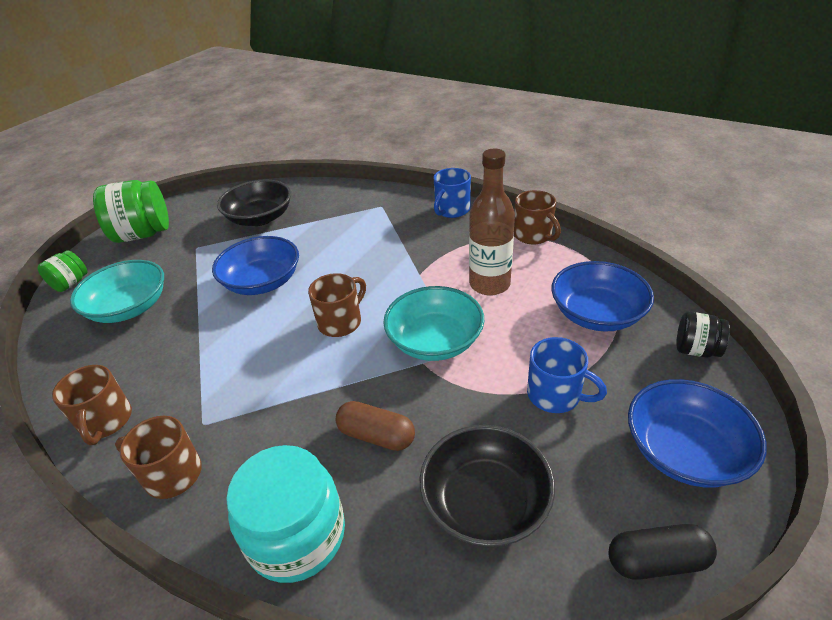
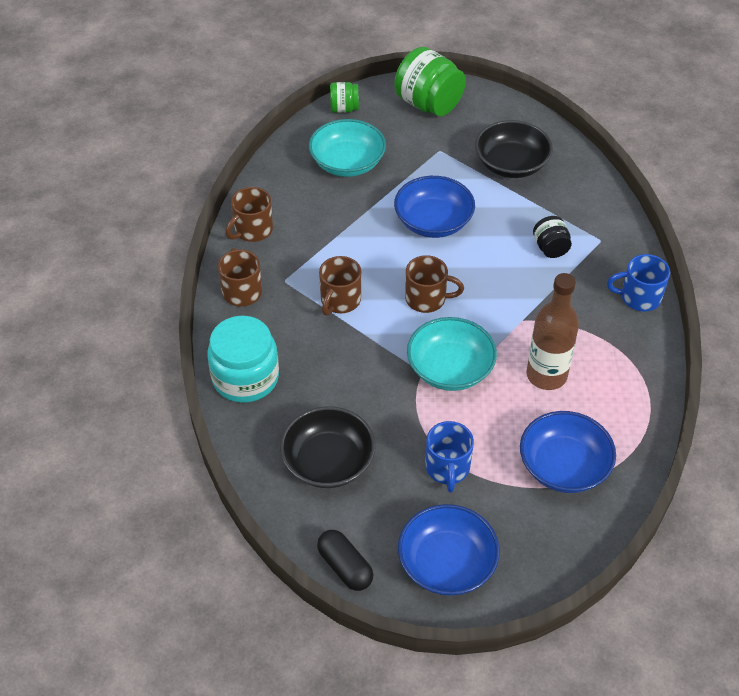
camera: 55 degrees right, 10 degrees up
brown capsule [336,401,415,451] -> none
brown mug [514,190,561,245] -> brown mug moved to [319,256,361,316]
black jar [676,312,730,358] -> black jar moved to [533,216,572,258]

